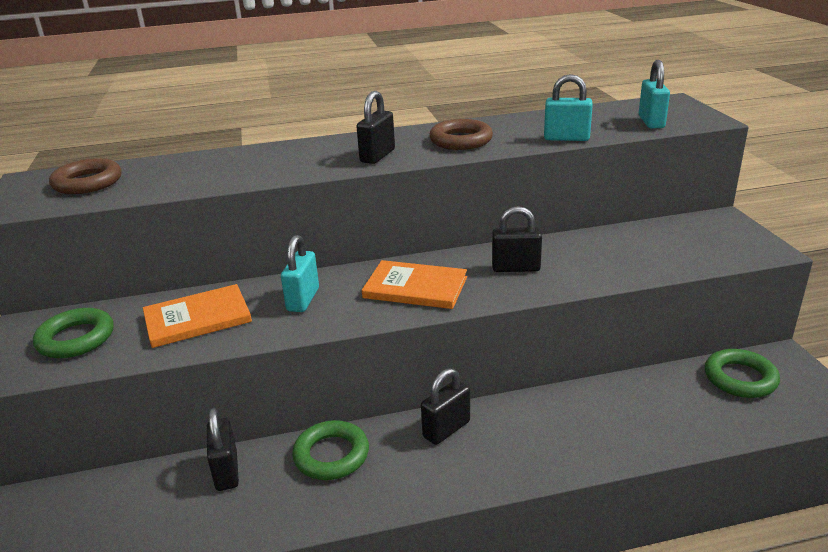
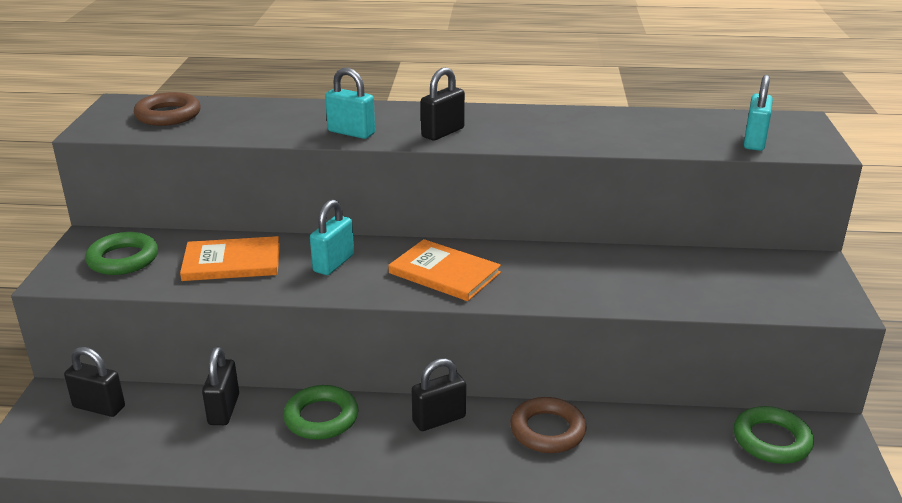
camera: 15 degrees right, 0 degrees up
brown ring [429,119,493,150] -> brown ring moved to [510,397,587,453]
black padlock [492,206,542,272] -> black padlock moved to [64,347,125,417]
turquoise padlock [544,74,593,141] -> turquoise padlock moved to [325,68,375,139]

